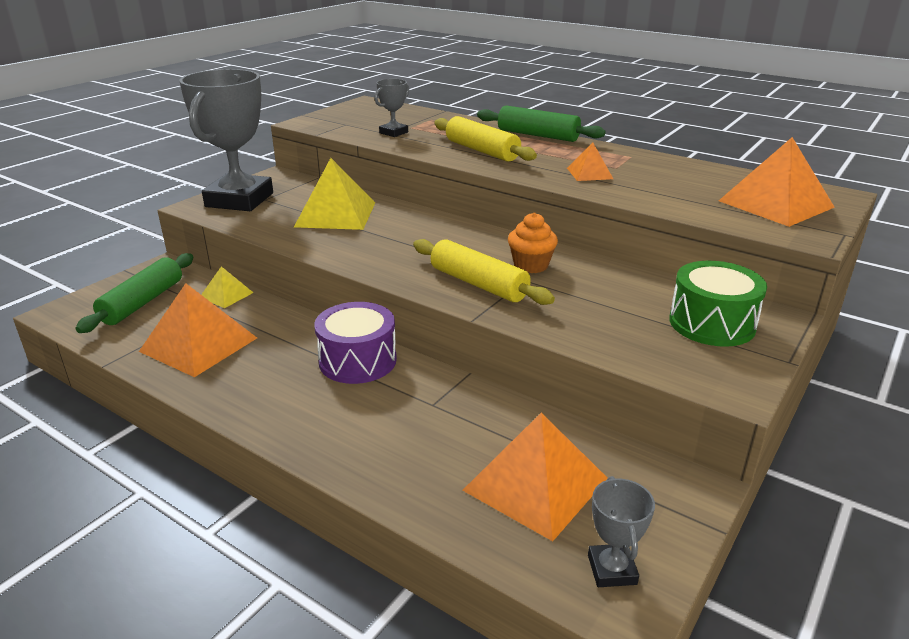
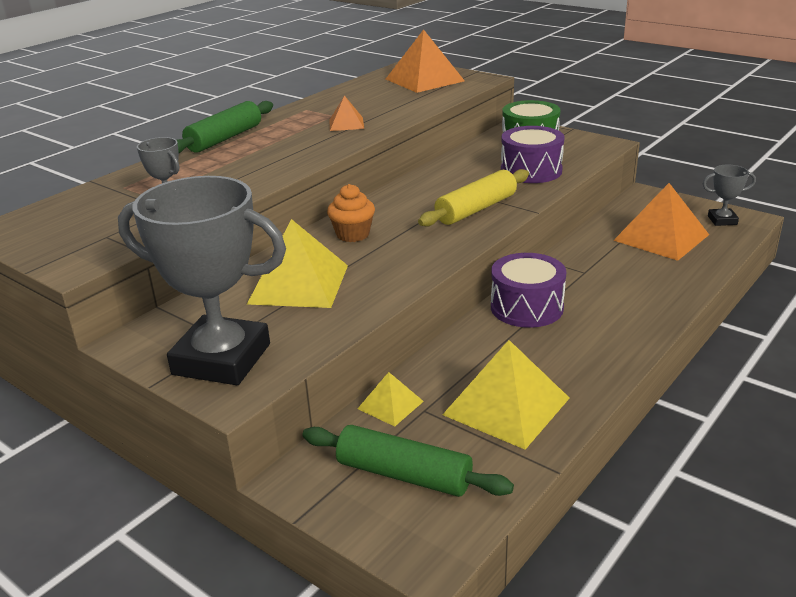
camera: 85 degrees left, 0 degrees up
orange pyramid [139,283,257,377] -> yellow pyramid [442,340,570,450]
yellow rolling pin [434,116,537,162] -> none
orange cupcake [508,212,558,273] -> orange cupcake moved to [327,184,375,242]
none -> purple drum [501,126,565,183]

